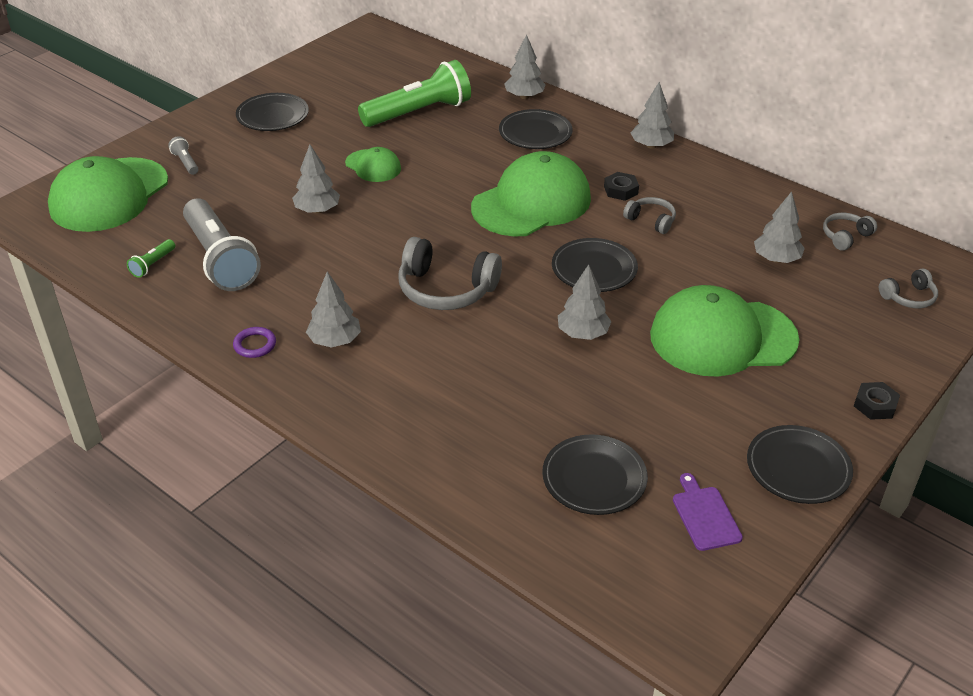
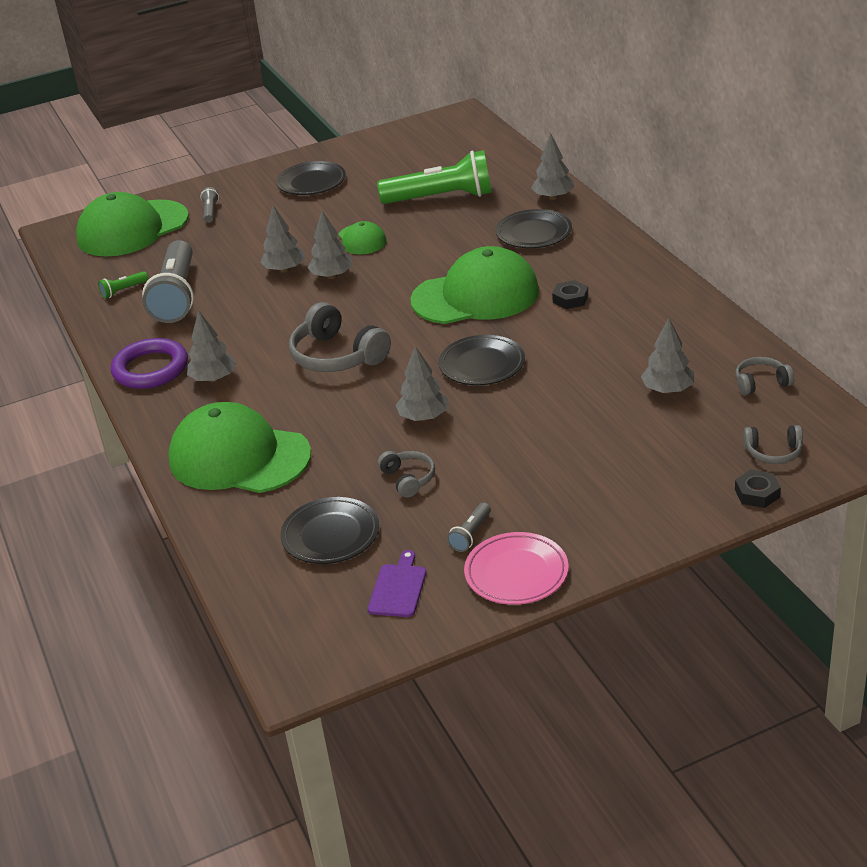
camera: 30 degrees right, 5 degrees down
purple ring [233,327,276,358] -> purple ring [111,338,188,389], size x2.01
grey headphones [623,197,676,234] -> grey headphones moved to [378,451,435,498]
grey tree [631,82,674,149] -> grey tree moved to [307,211,353,279]
green cap [650,285,799,377] -> green cap moved to [168,402,311,493]
black plate [747,425,853,504] -> pink plate [464,532,569,605]
black nut [854,382,900,420] -> black nut moved to [735,470,781,508]
none -> grey flashlight [447,503,491,552]

